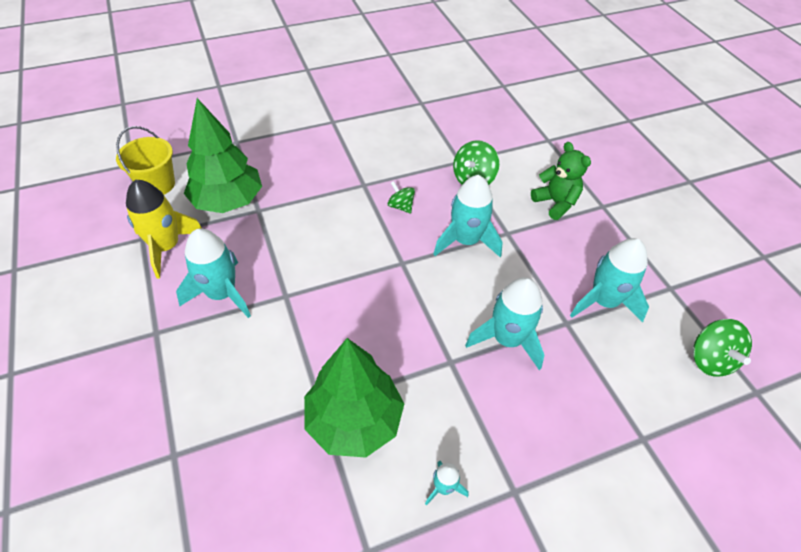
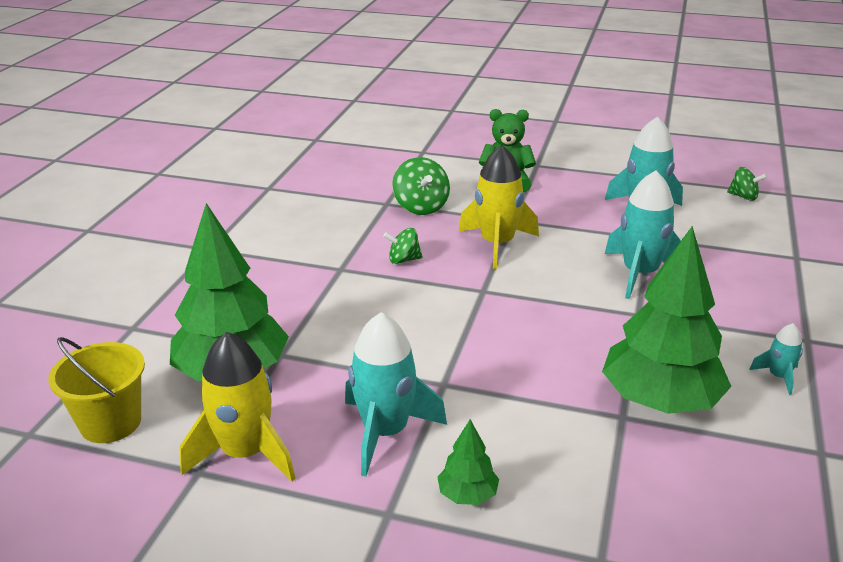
camera: 50 degrees left, 20 degrees down
turquoise rocket [434,175,503,257] -> yellow rocket [459,145,539,269]
green spinning top [693,319,752,376] -> green spinning top [727,167,767,201], size x0.63
none -> green tree [438,419,499,505]

